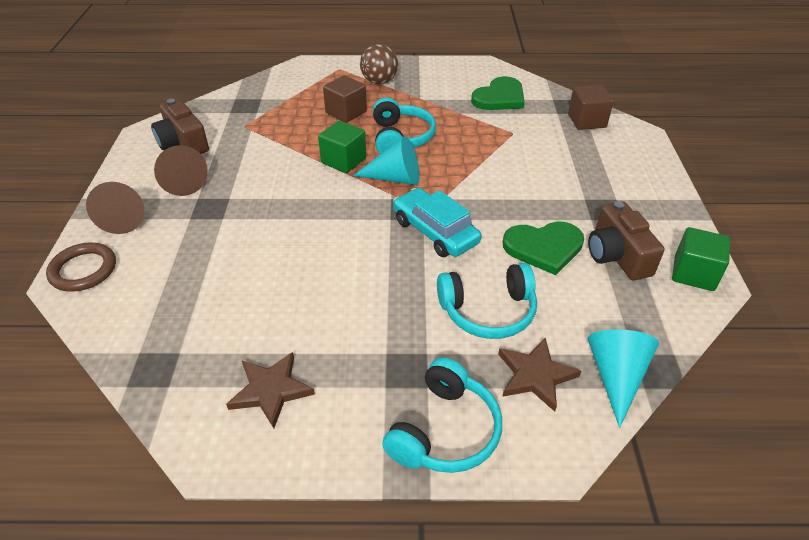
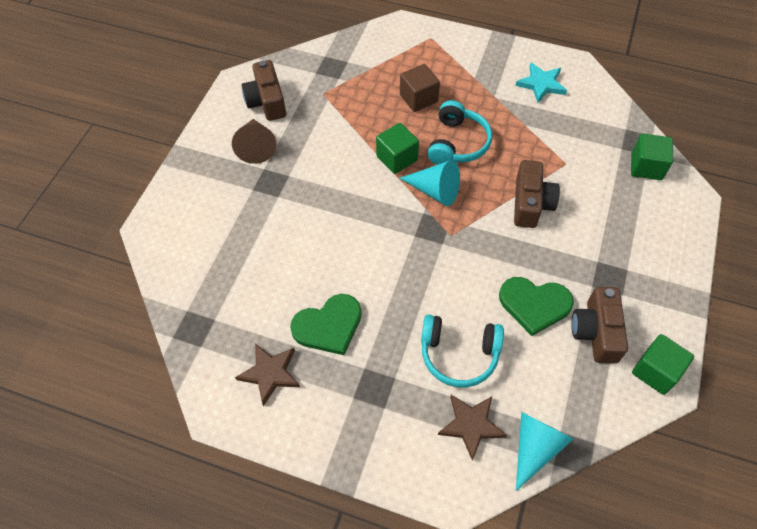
camera: 20 degrees right, 15 degrees up
brown ring [46,242,116,292] -> none
brown cone [86,182,145,234] -> none
brown ball [360,44,398,84] -> none
turquoise headphones [382,357,502,473] -> none
turquoise car [393,188,482,257] -> none
green heart [471,76,525,110] -> green heart moved to [290,294,362,355]
brown cube [568,85,614,130] -> green cube [631,134,673,180]
none -> brown camera [514,160,560,228]
none -> turquoise star [515,62,567,103]

